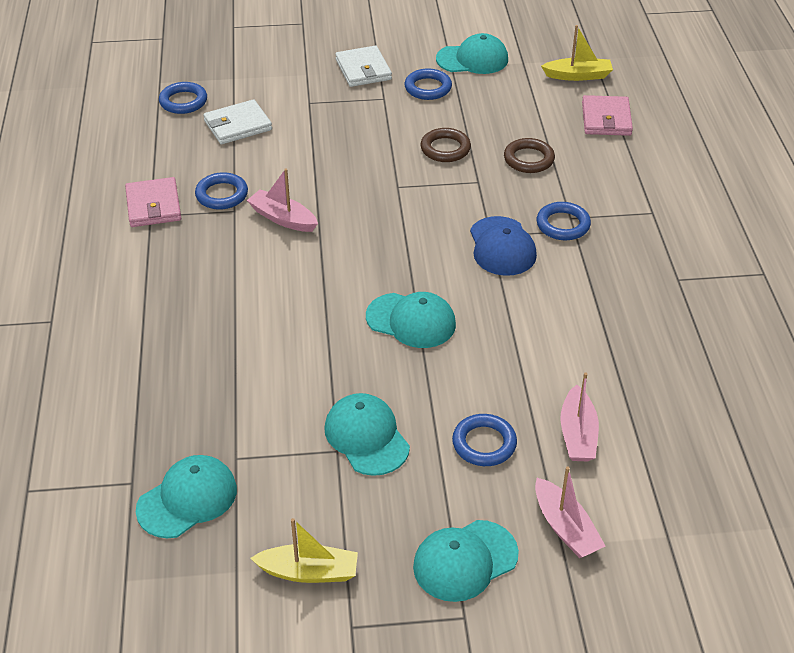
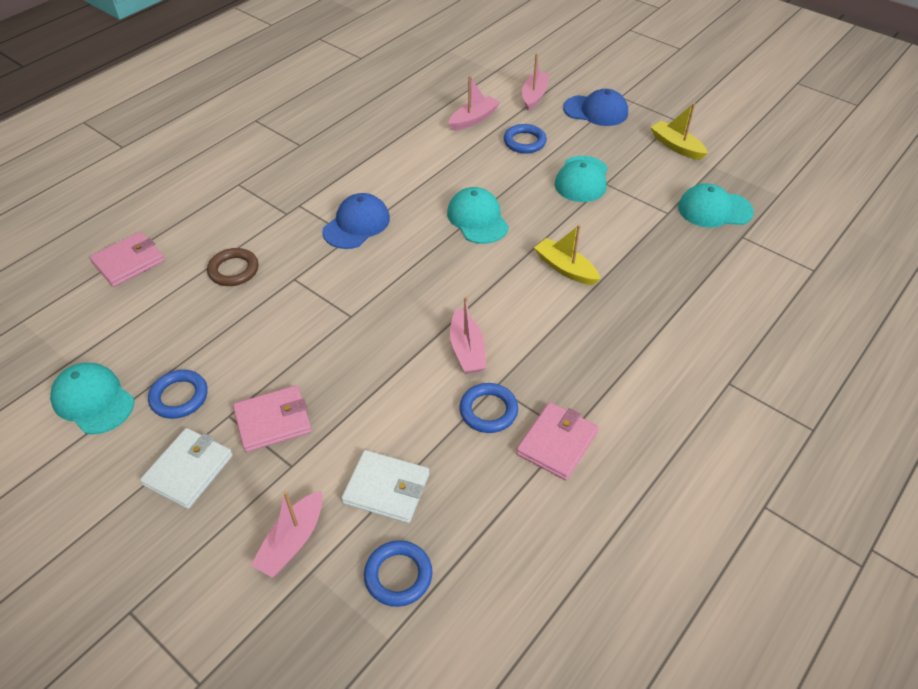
camera: 135 degrees left, 5 degrees up
turquoise cap [413,520,519,602] -> blue cap [563,89,628,126]
brown ring [420,128,471,162] -> none
blue ring [536,202,591,240] -> none
yellow boat [541,25,613,81] -> yellow boat moved to [534,225,600,285]
none -> pink wallet [233,385,312,452]
none -> pink boat [251,491,323,578]

